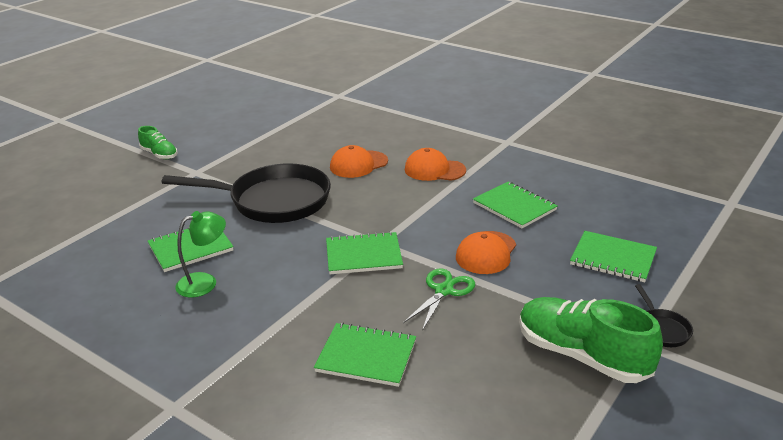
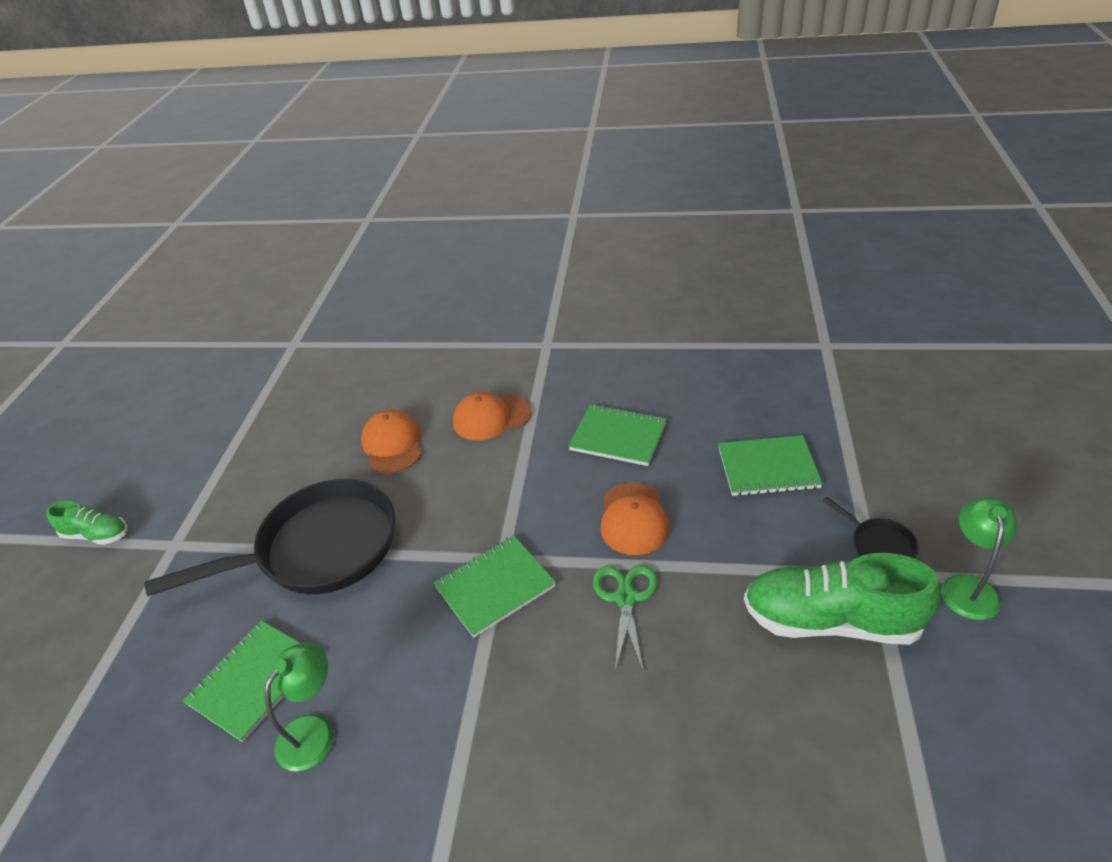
camera: 25 degrees left, 10 degrees up
green notebook [314,323,416,387] -> none
orange cap [330,145,388,178] -> orange cap turned 135 degrees clockwise [361,410,421,473]
none -> green lamp [941,497,1018,620]

